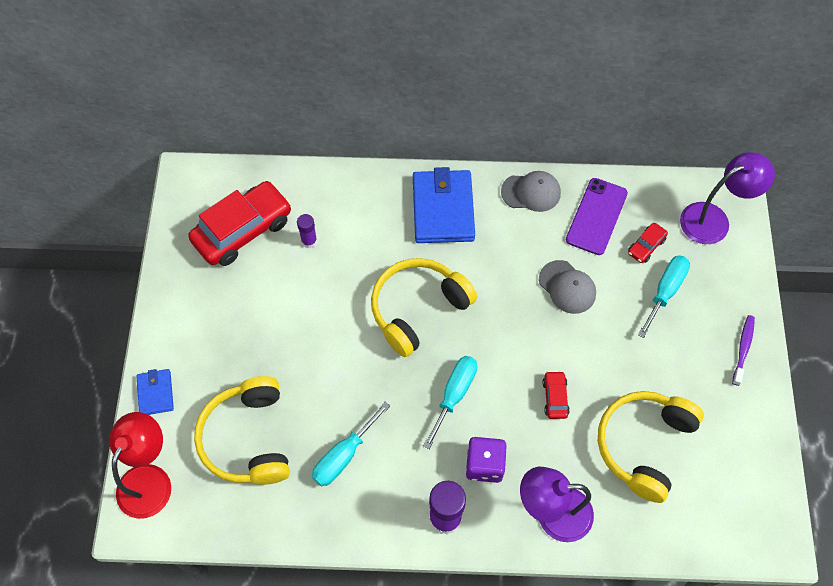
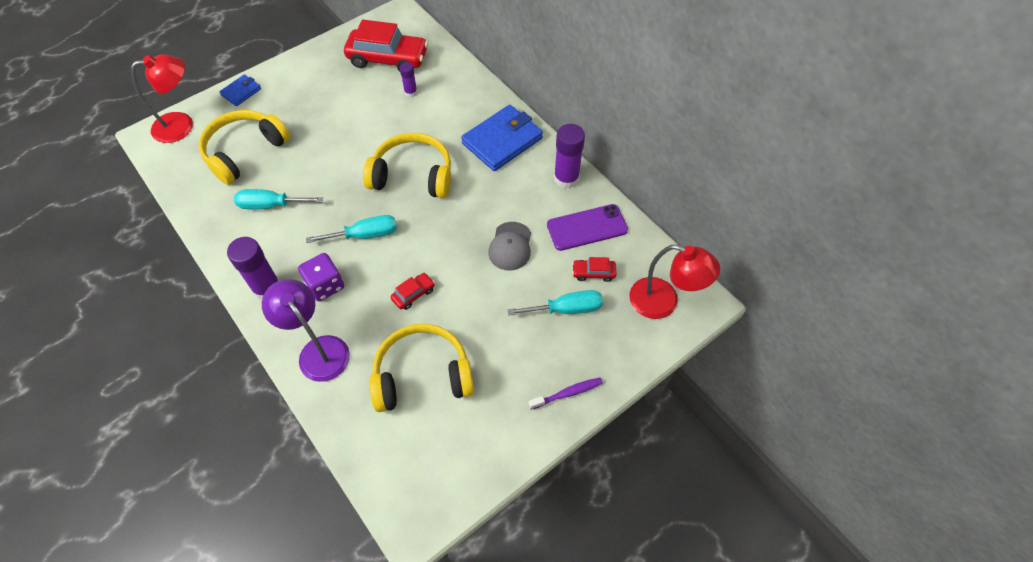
camera: 50 degrees right, 5 degrees down
grey cap [501,171,561,212] -> purple glue stick [554,124,585,189]
purple lamp [680,152,775,244] -> red lamp [630,245,720,319]

